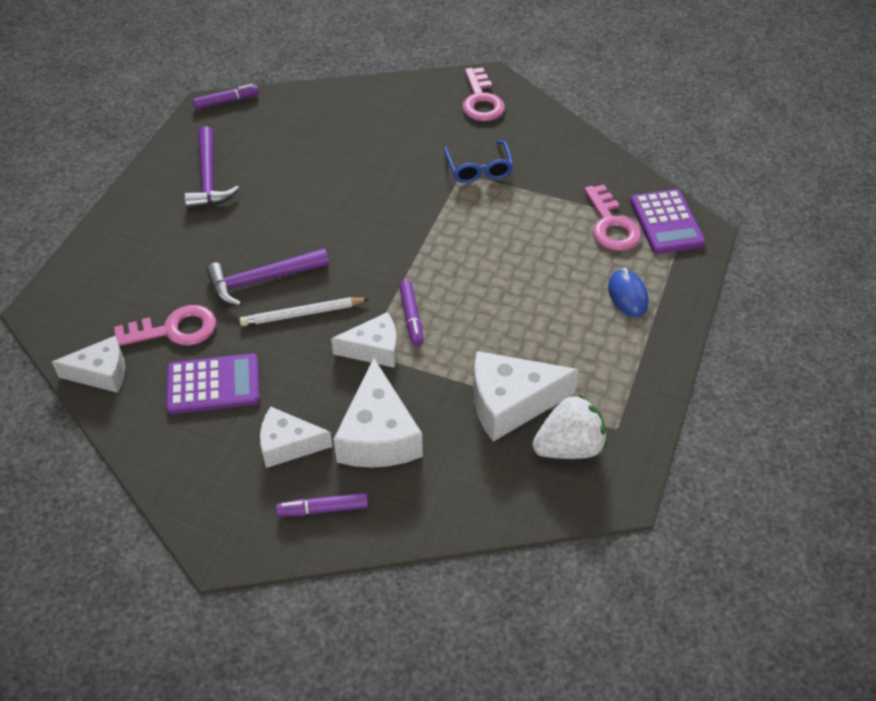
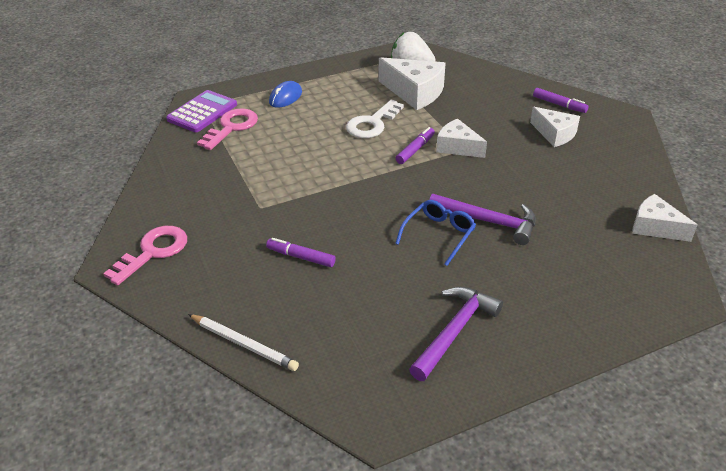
camera: 135 degrees left, 10 degrees down
pink key [114,305,216,346] -> none
purple calculator [166,353,260,414] -> none
purple marker [193,84,259,109] -> purple marker moved to [266,238,336,267]
white pencil [239,297,368,326] -> white pencil moved to [188,314,299,371]
white cheese [334,358,423,468] -> none
blue glasses [444,140,513,183] -> blue glasses moved to [395,200,476,266]
none -> white key [346,100,404,138]

